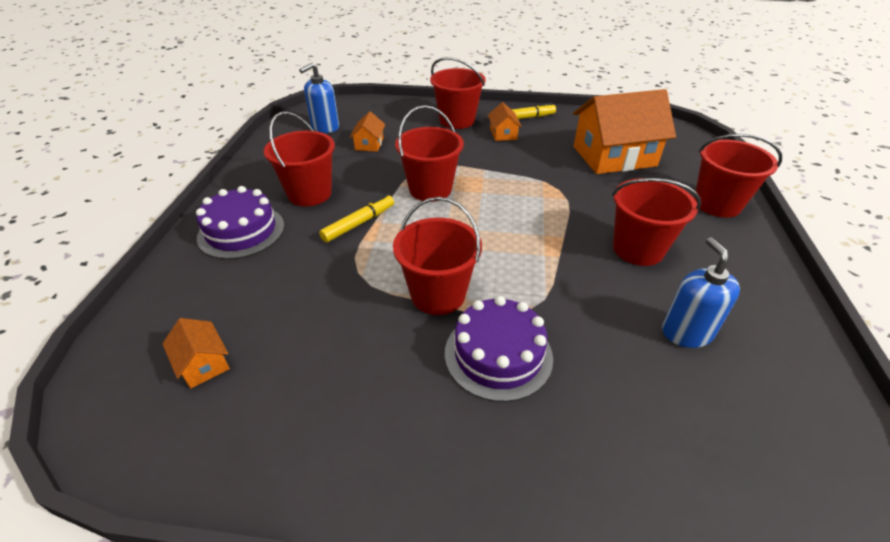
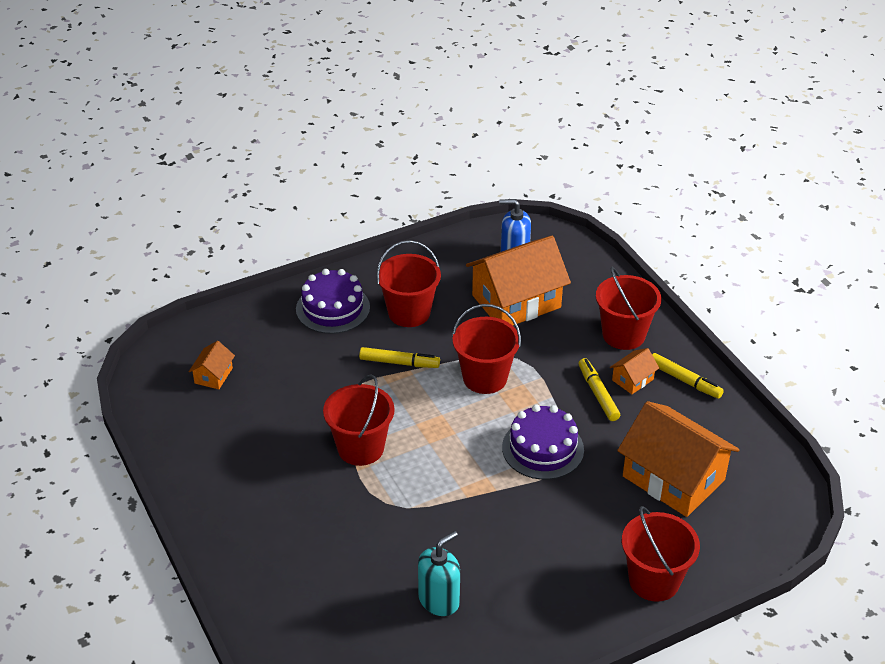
camera: 55 degrees right, 0 degrees up
orange house [350,111,385,152] -> orange house [466,236,571,326], size x2.27
purple cake [445,296,553,402] -> purple cake moved to [502,404,584,480]
red bucket [612,178,701,266] -> none
blue soap dispenser [662,237,740,348] -> turquoise soap dispenser [418,531,460,616]
none -> yellow marker [579,358,620,421]

